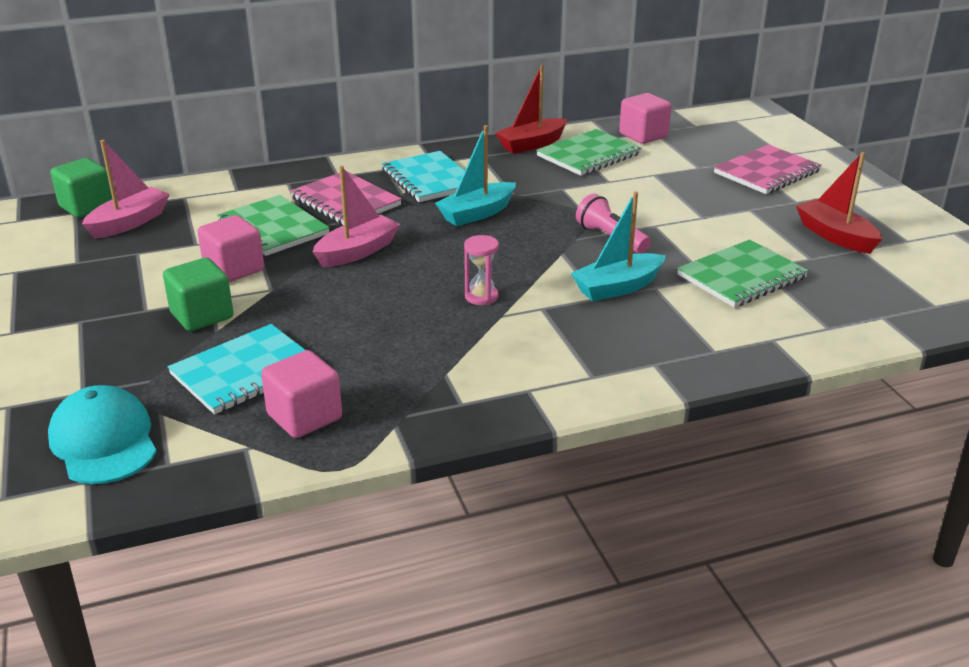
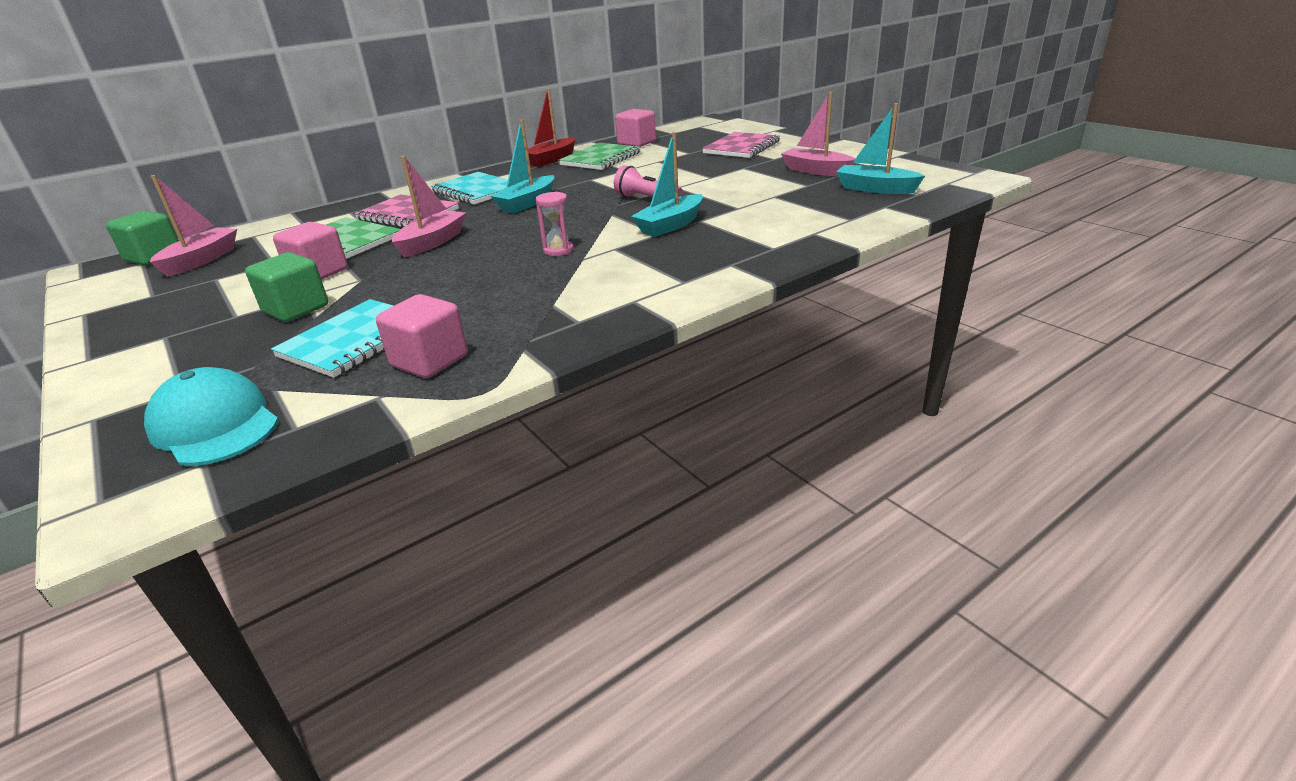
camera: 15 degrees left, 0 degrees up
green notebook [677,240,809,308] -> none
red boat [796,152,882,254] -> pink boat [781,92,855,176]
none -> turquoise boat [836,103,925,194]

